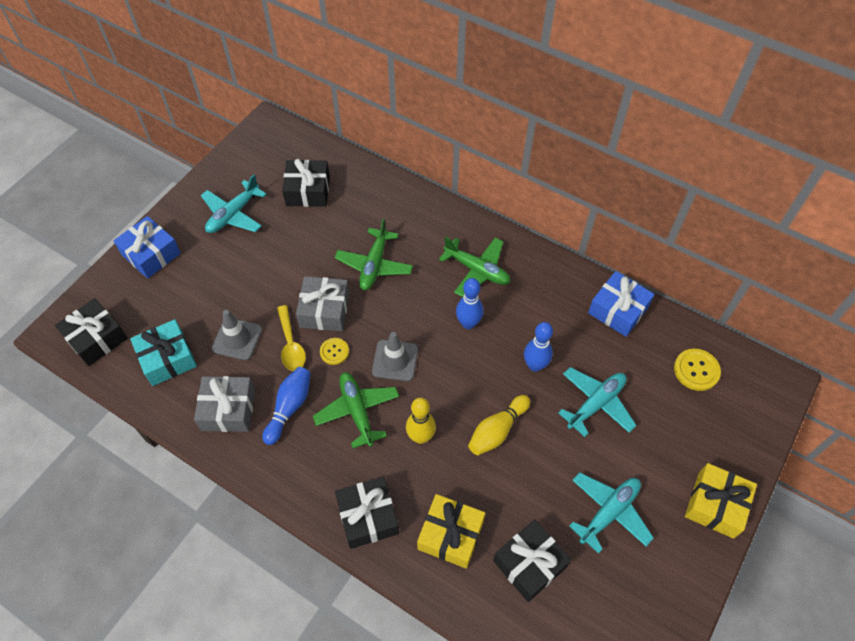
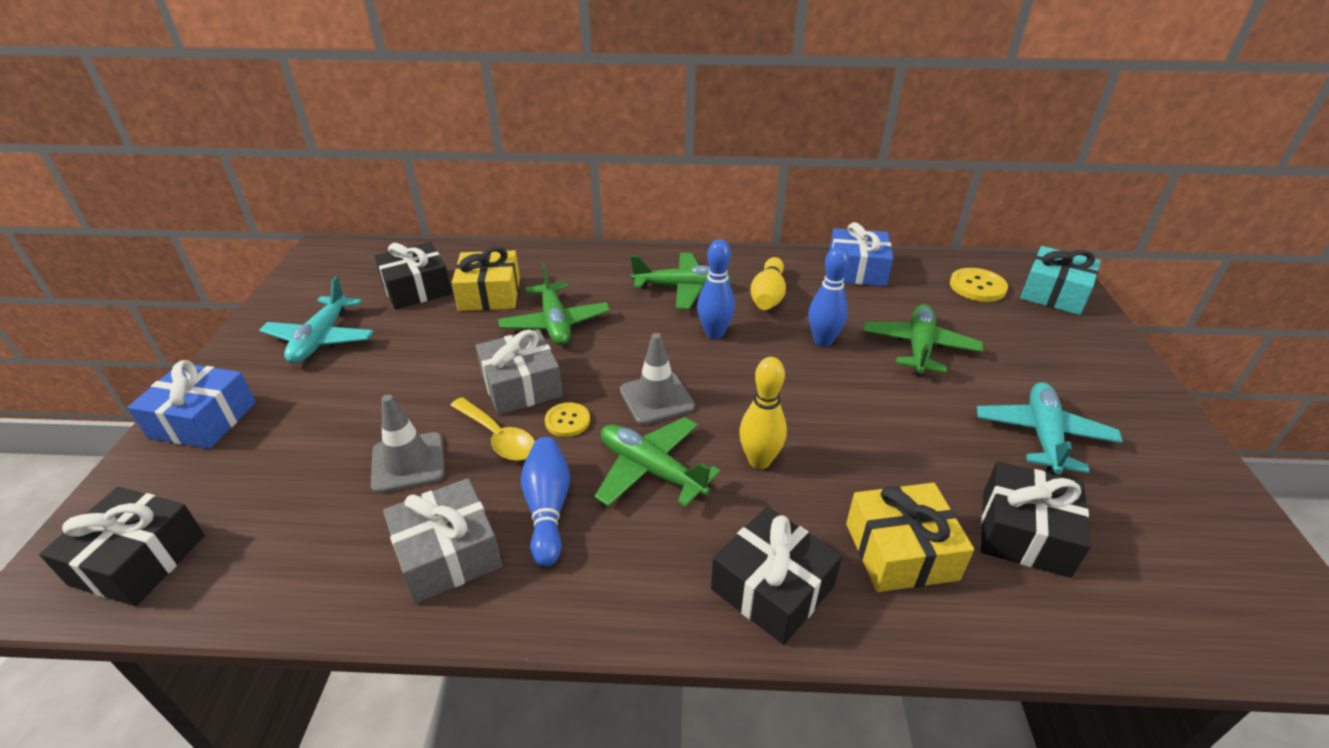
camera: 30 degrees left, 20 degrees down
turquoise gift [130,319,197,386] -> turquoise gift moved to [1020,246,1101,315]
yellow bowling pin [468,395,530,455] -> yellow bowling pin moved to [750,257,786,310]
turquoise plane [558,367,637,437] -> green plane [863,304,983,376]
yellow gift [685,463,757,539] -> yellow gift moved to [452,247,520,311]

